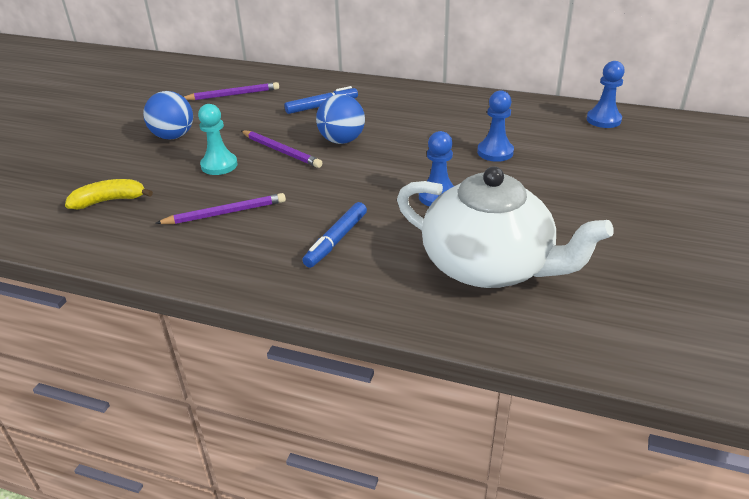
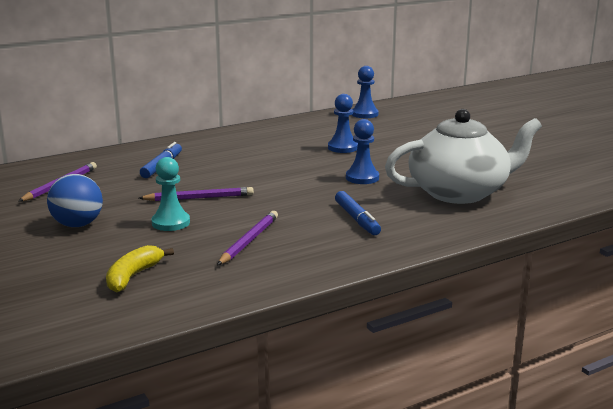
camera: 50 degrees left, 15 degrees down
blue ball [316,94,365,144] -> none

